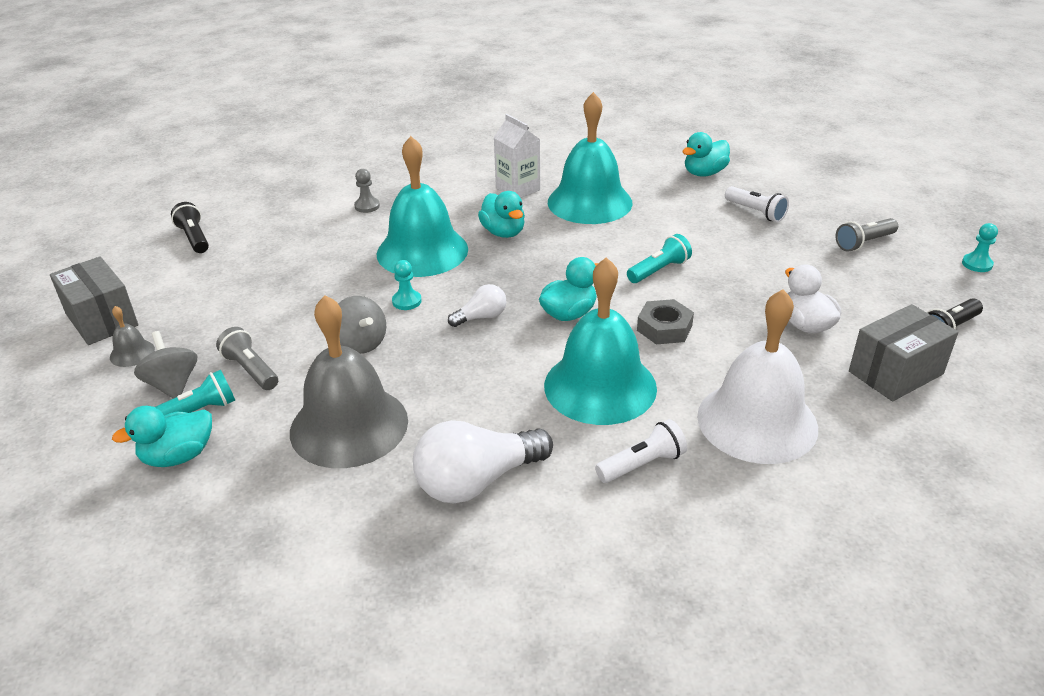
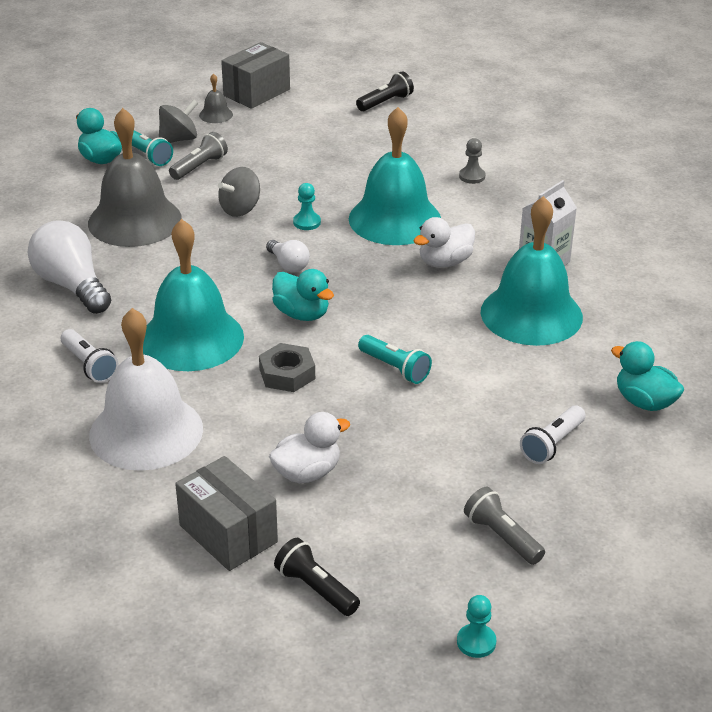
camera: 80 degrees right, 0 degrees up
turquoise duck [478,191,525,238] -> white duck [413,217,475,268]

